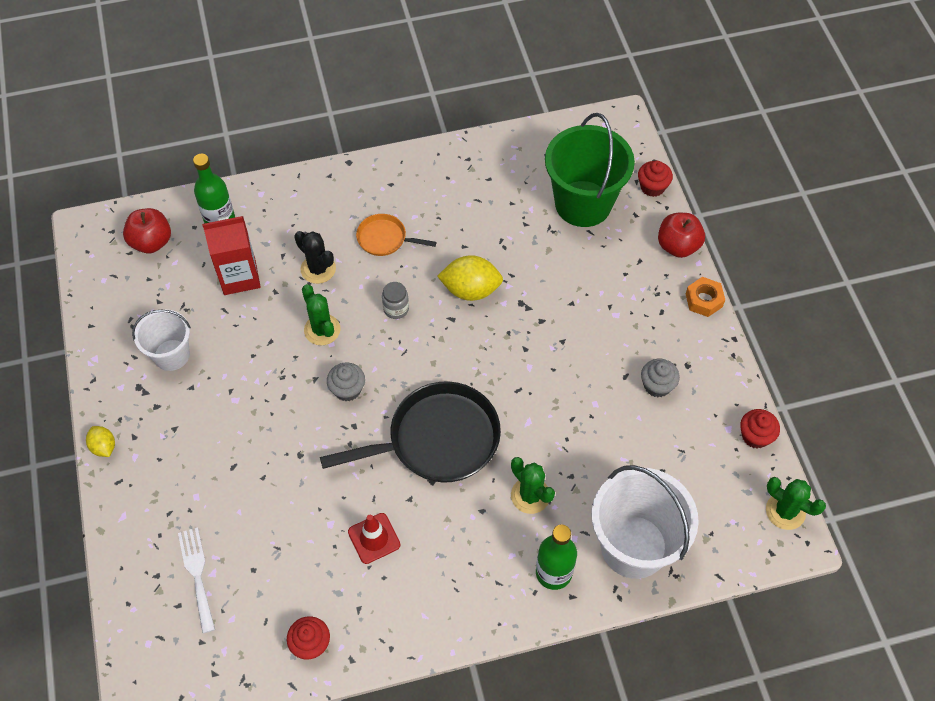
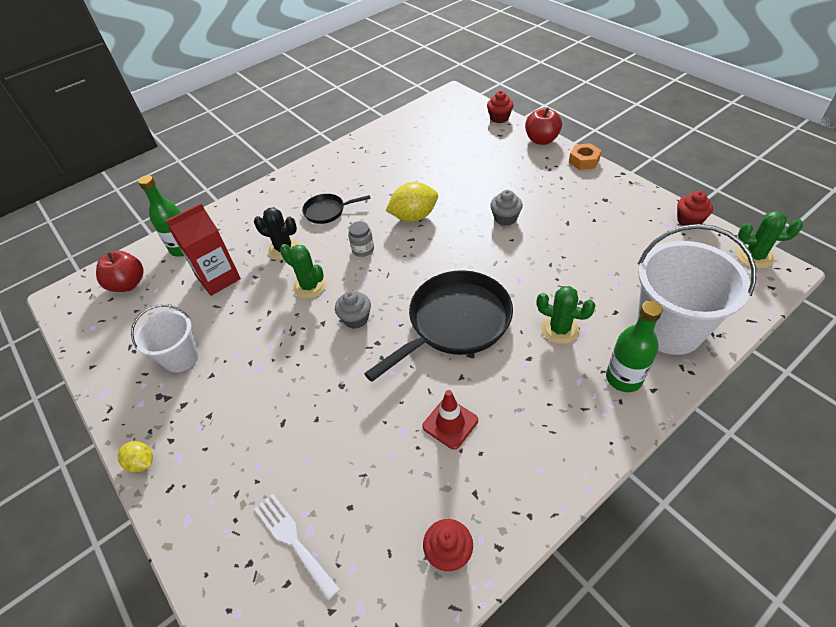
camera: 20 degrees left, 10 degrees down
orange pan [356,214,436,256] -> black pan [302,194,371,224]
green bucket [545,113,635,227] -> none
grey cupcake [641,359,680,397] -> grey cupcake moved to [490,190,523,226]

